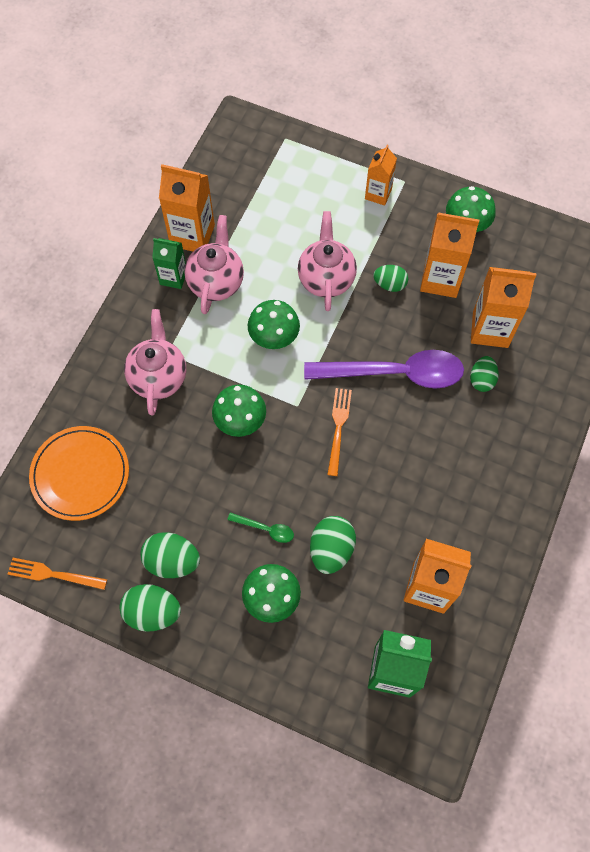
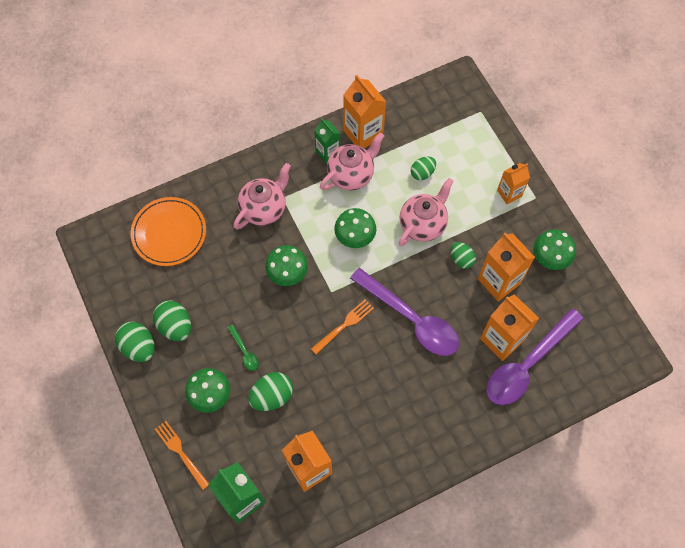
camera: 40 degrees right, 0 degrees up
orange fork [8,558,107,590] -> orange fork moved to [155,421,209,490]
green egg [470,356,499,392] -> green egg moved to [411,157,436,180]
none -> purple spoon [486,308,584,405]

